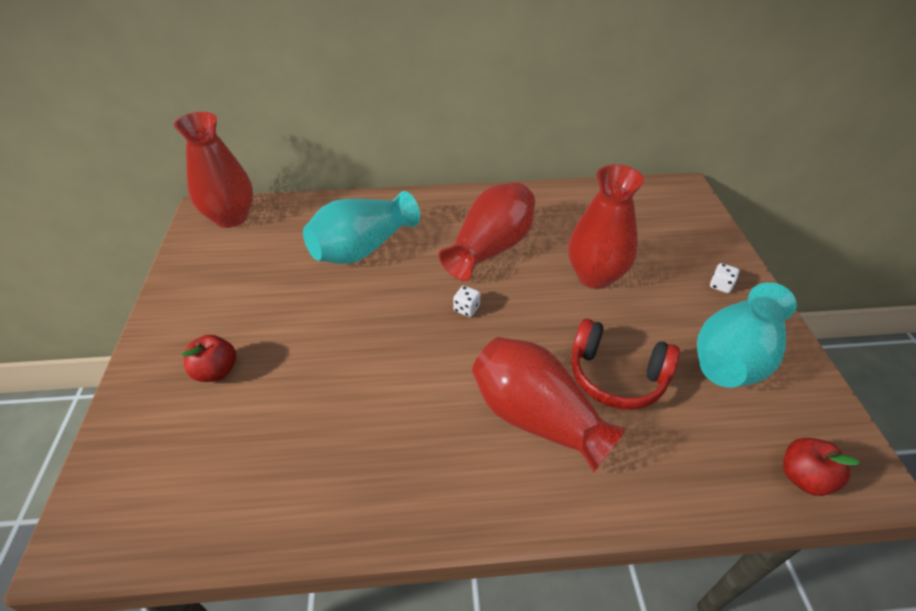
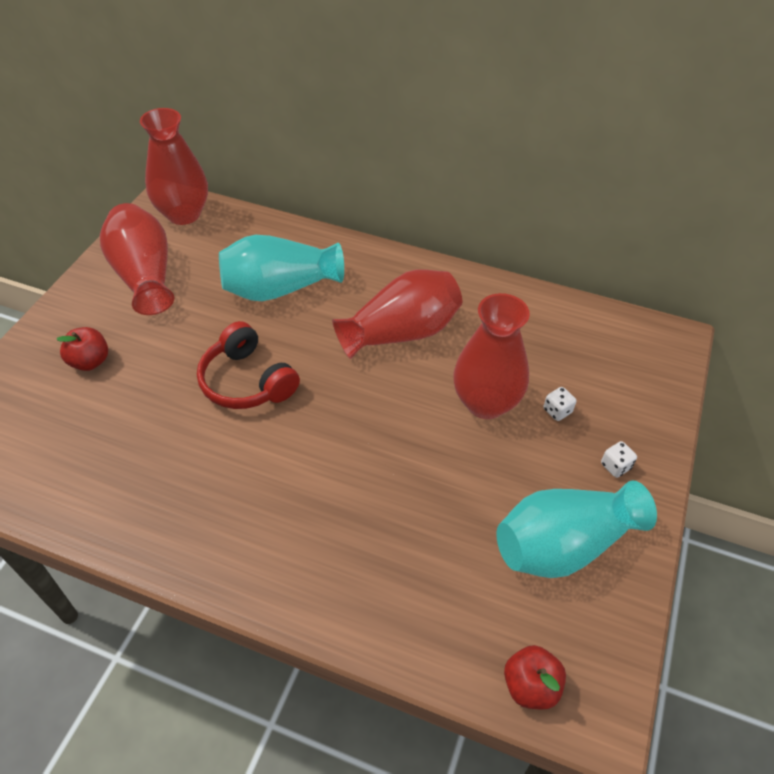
camera: 25 degrees right, 5 degrees up
white dice [453,286,481,317] -> white dice moved to [543,387,576,421]
red vase [472,337,626,473] -> red vase moved to [100,203,174,315]
red headphones [571,319,680,409] -> red headphones moved to [197,321,300,409]

